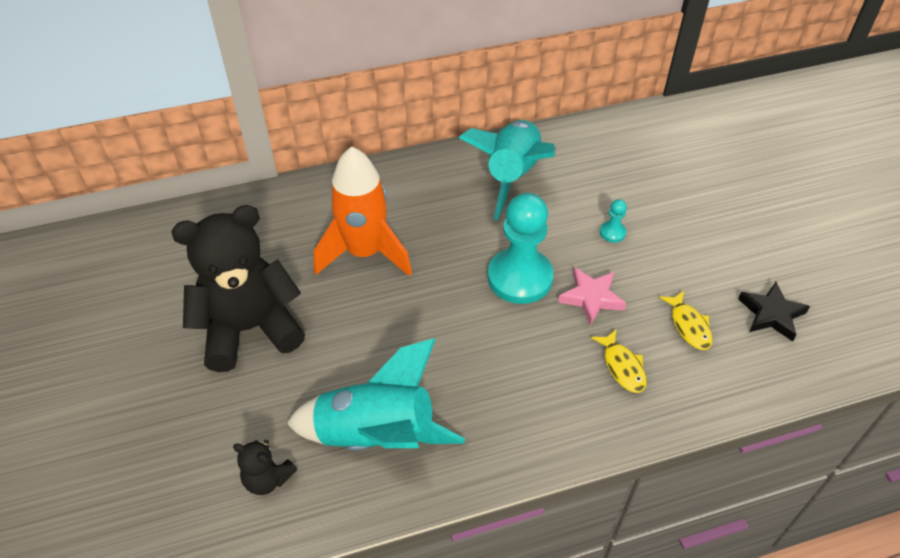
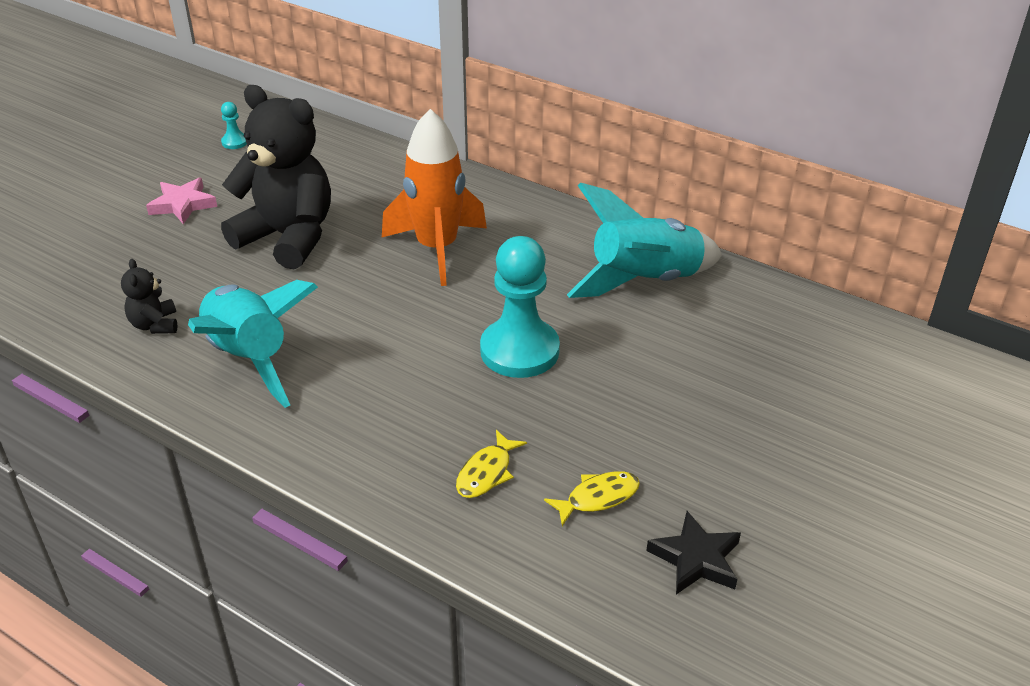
camera: 50 degrees right, 10 degrees down
pink star [558,267,627,325] -> pink star moved to [146,178,217,224]
turquoise pawn [600,199,627,242] -> turquoise pawn moved to [221,102,247,149]
yellow fish [659,291,712,350] -> yellow fish turned 150 degrees counterclockwise [544,471,640,526]

